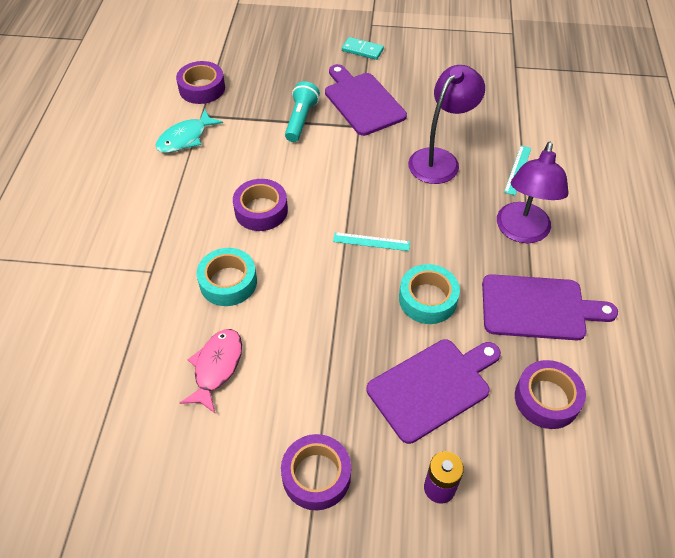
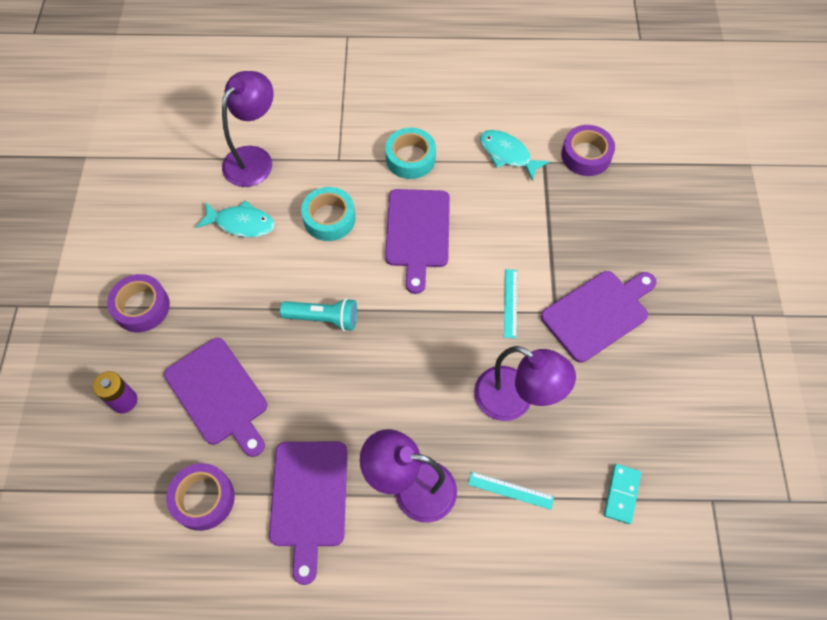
camera: 85 degrees right, 10 degrees up
pink fish [180,329,242,413] -> turquoise fish [196,200,275,238]
purple tape [233,179,288,231] -> purple cutting board [385,189,450,294]
turquoise flashlight [285,81,320,142] -> turquoise flashlight moved to [280,298,357,331]
turquoise ruler [333,232,410,251] -> turquoise ruler moved to [504,269,517,338]
turquoise domino [342,37,384,60] -> turquoise domino moved to [604,464,641,524]
turquoise tape [399,264,460,324] -> turquoise tape moved to [385,128,436,179]
none -> purple lamp [222,71,274,187]

